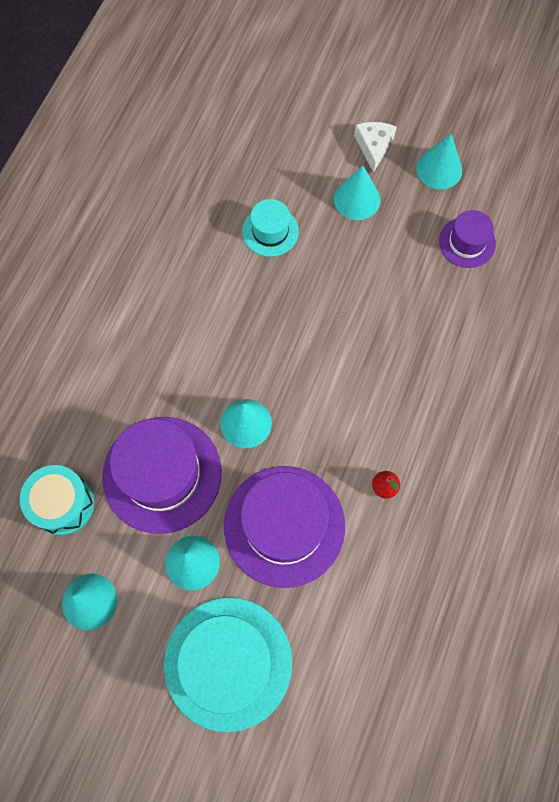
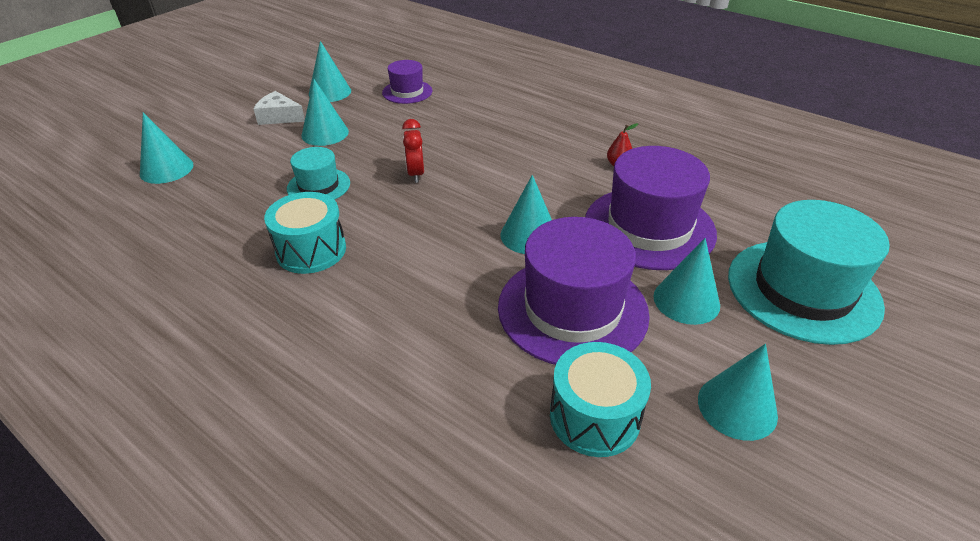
camera: 75 degrees left, 30 degrees down
none -> turquoise cone [140,112,193,184]
none -> turquoise drum [264,192,346,274]
none -> red clock [402,119,424,183]

